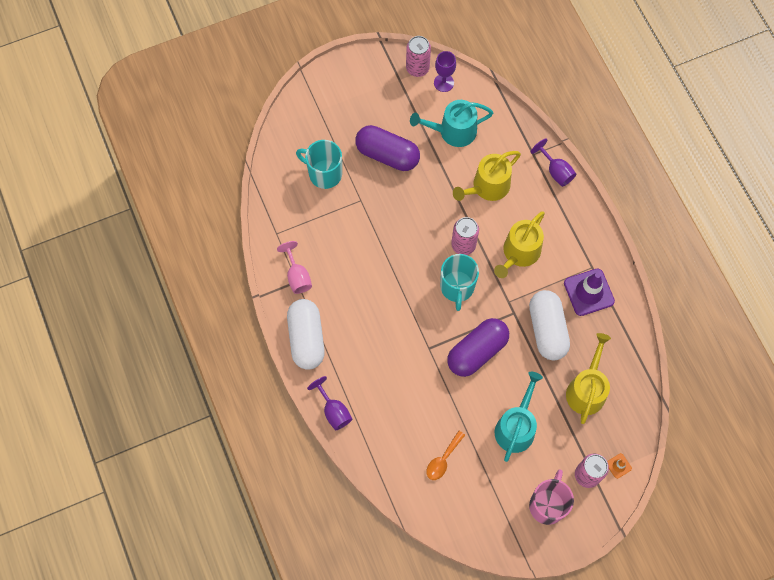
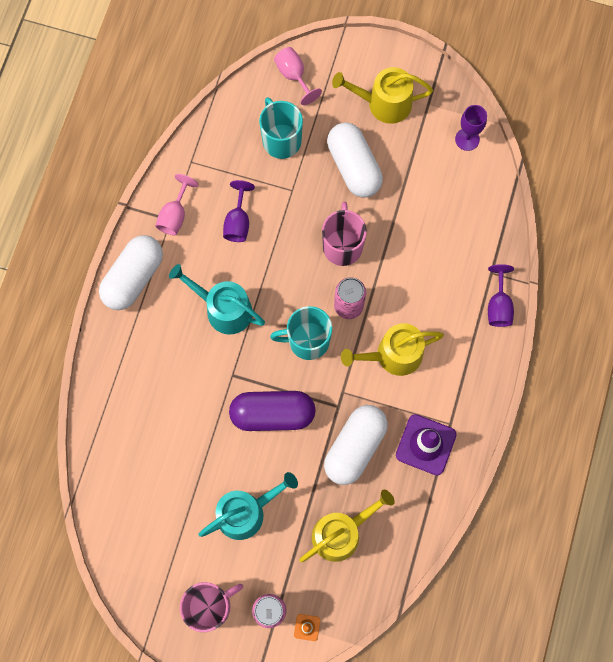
camera: 40 degrees right, 5 degrees up
purple goblet [307,376,352,430] -> purple goblet moved to [223,180,255,242]
purple capsule [355,125,420,171] -> white capsule [327,122,383,198]
pink can [406,36,431,77] -> none
turquoise watering can [410,100,493,147] -> turquoise watering can moved to [169,264,265,335]
orange spoon [426,431,465,480] -> none
turquoise mug [440,254,479,311] -> turquoise mug turned 45 degrees clockwise [270,306,332,360]
yellow watering can [453,151,521,201] -> yellow watering can moved to [332,67,433,124]
none -> pink goblet [274,47,322,105]
none -> pink mug [322,202,367,266]

